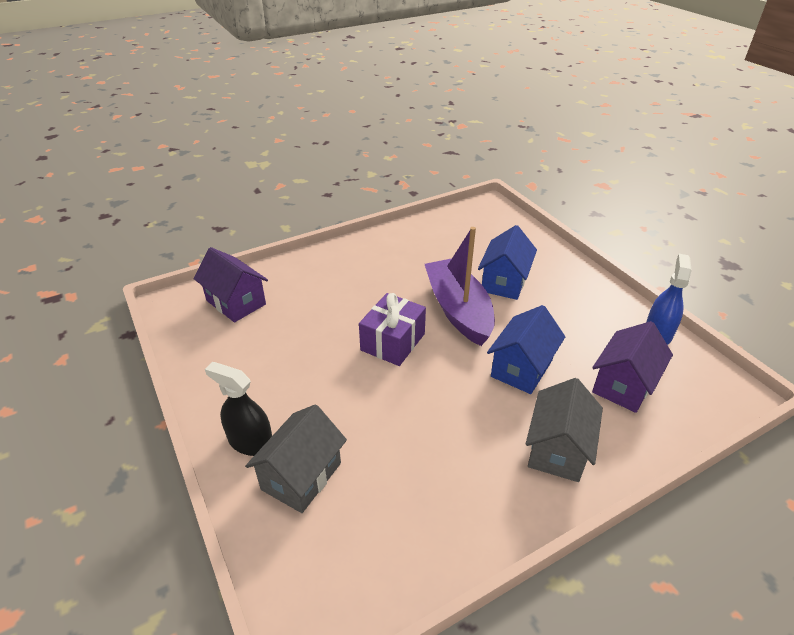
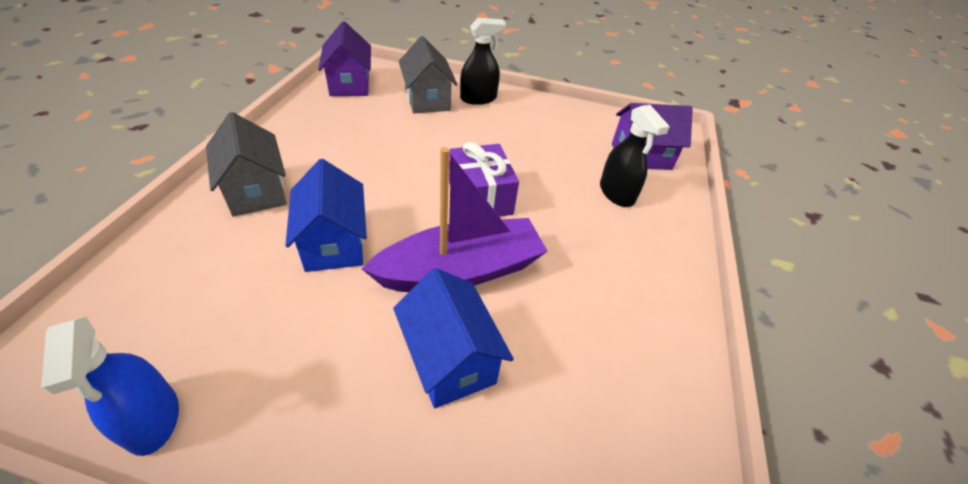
camera: 130 degrees right, 5 degrees up
purple boat [425,227,495,346] -> purple boat turned 45 degrees counterclockwise [362,147,548,292]
purple house [592,321,673,413] -> purple house moved to [318,21,371,96]
none -> black spray bottle [600,105,670,207]

